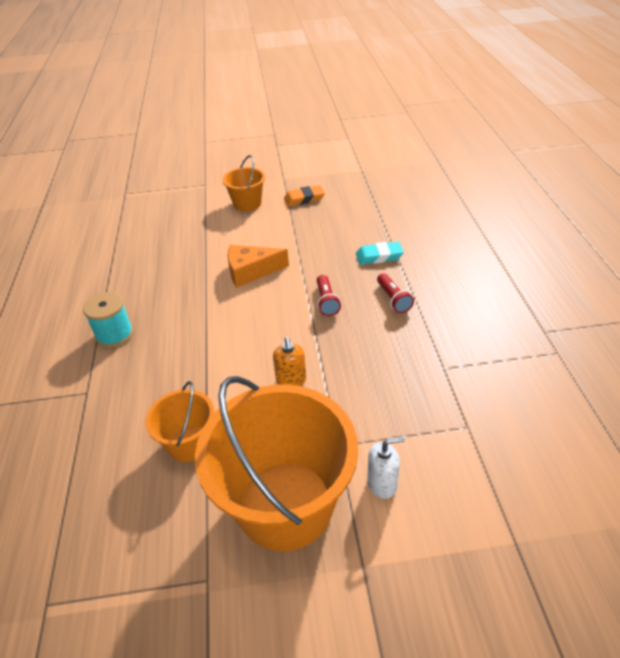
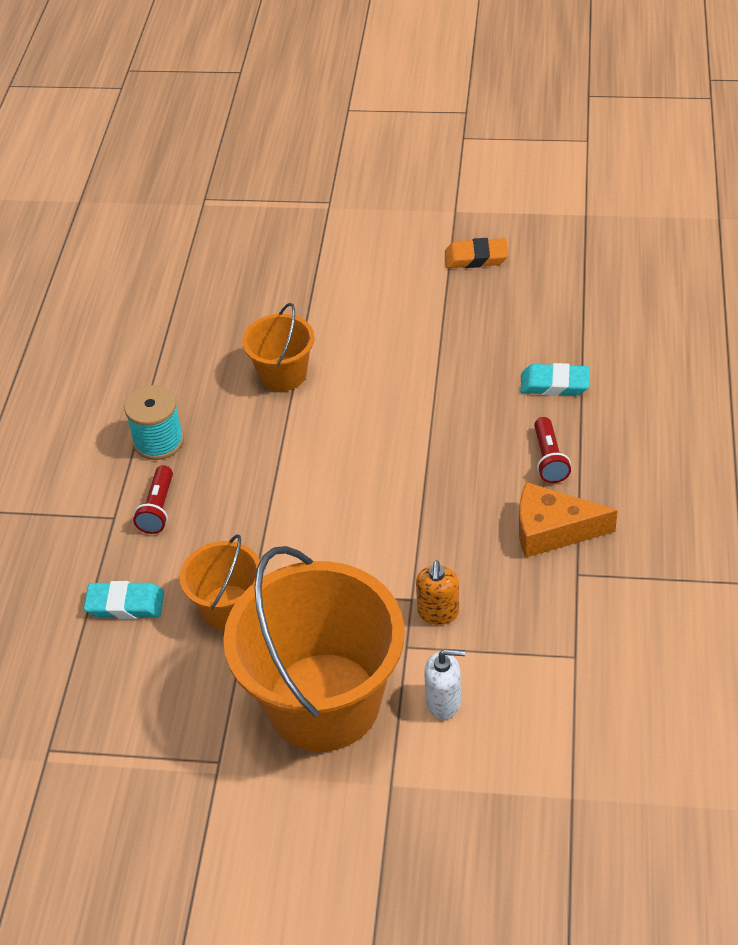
camera: 15 degrees right, 5 degrees up
orange bucket [222,155,265,211] -> orange bucket moved to [242,303,314,391]
orange cheese [227,245,289,288] -> orange cheese moved to [519,482,618,558]
orange soap dispenser [273,337,306,386] -> orange soap dispenser moved to [416,560,459,625]
red flashlight [317,275,341,316] -> red flashlight moved to [133,465,173,534]
none -> turquoise eraser [84,581,164,619]

